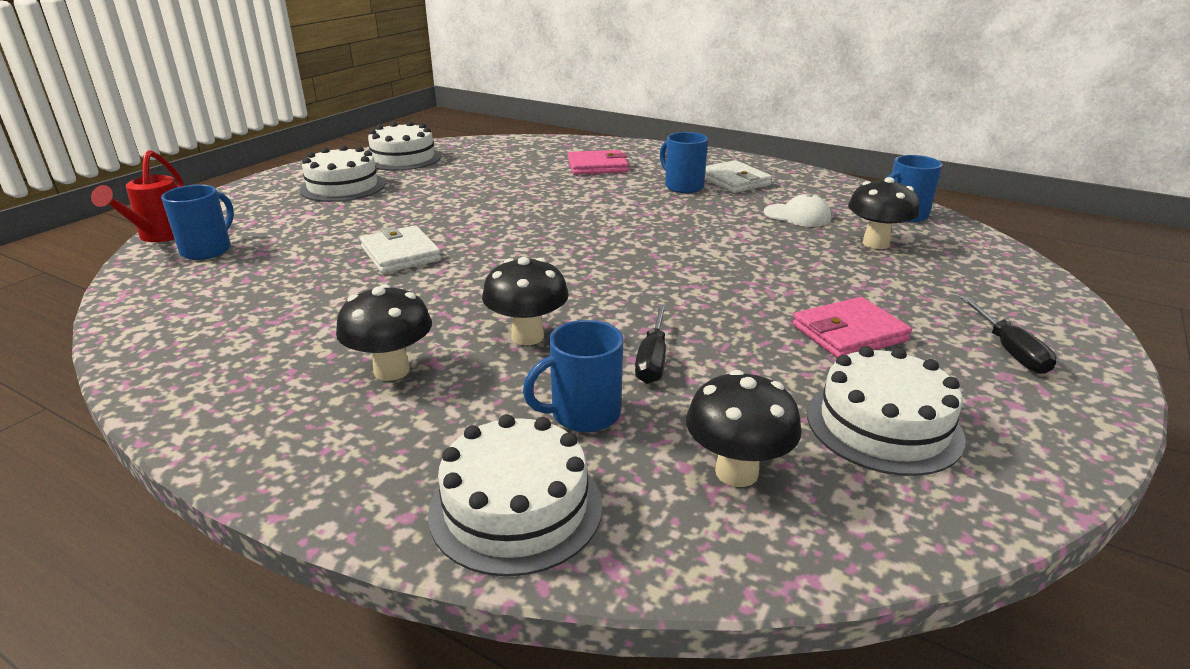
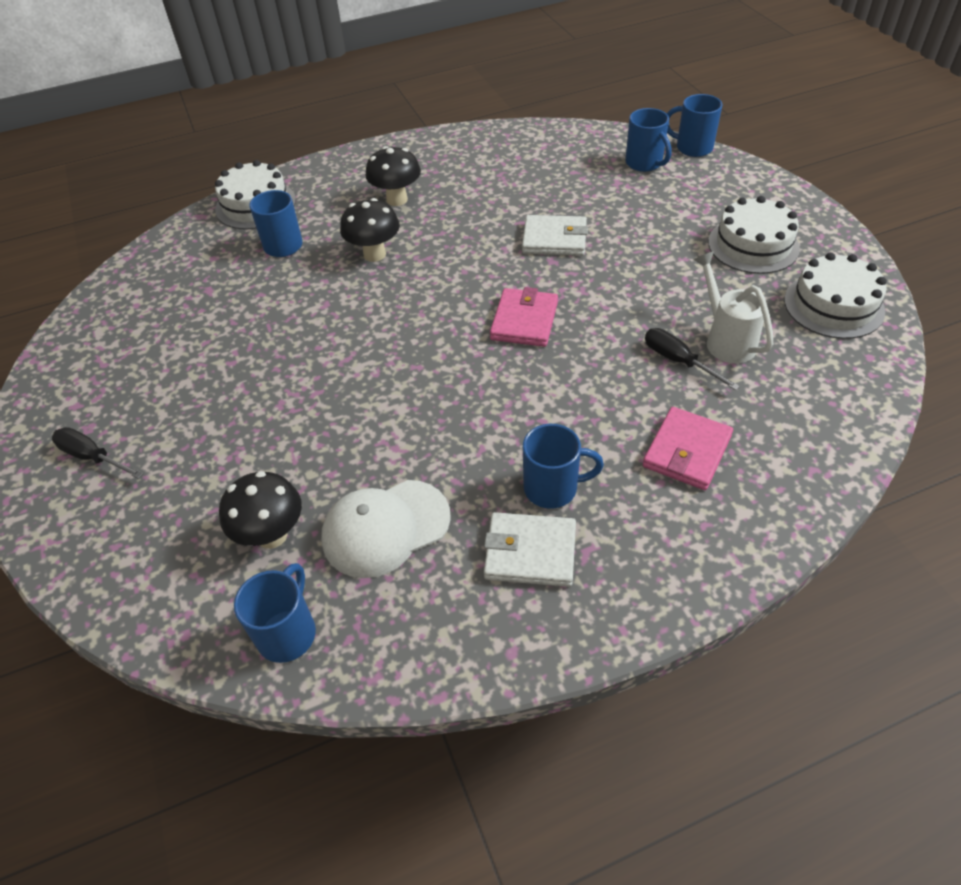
camera: 130 degrees right, 20 degrees up
red watering can [91,150,184,242] -> blue mug [667,94,723,157]
black screwdriver [635,304,667,384] -> black screwdriver moved to [645,328,740,390]
black mushroom [686,370,802,487] -> none
white cap [764,193,831,227] -> white cap [321,480,451,578], size x1.55
pink wallet [793,297,912,358] -> pink wallet moved to [490,287,558,347]
white cake [807,346,965,476] -> none
none -> white watering can [693,251,773,363]

